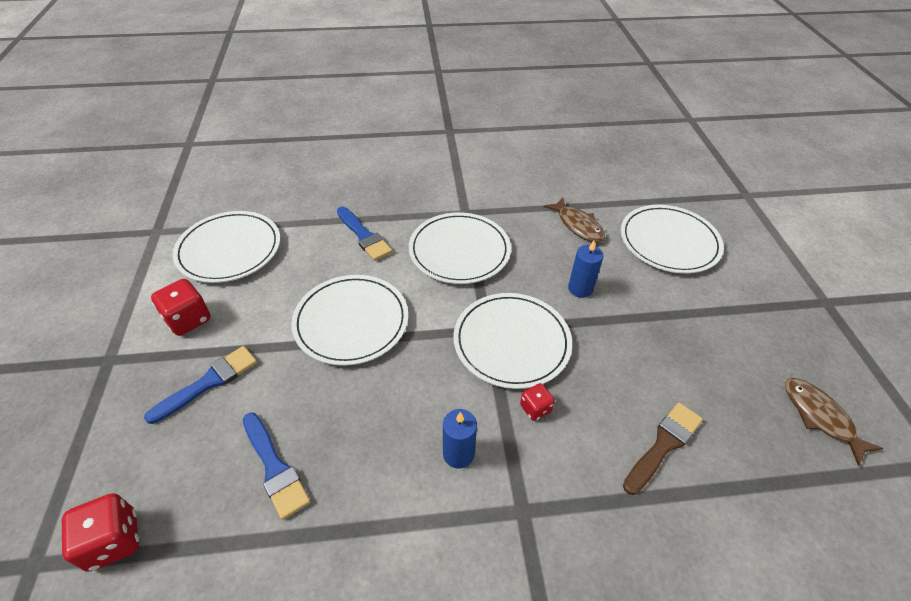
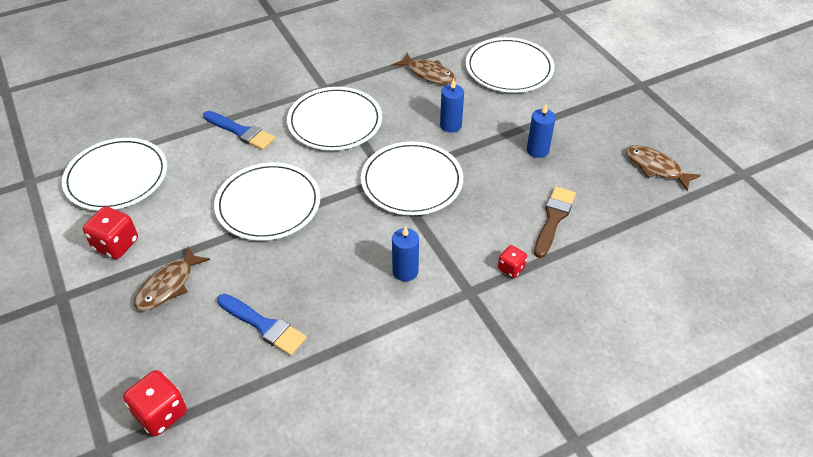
camera: 20 degrees left, 0 degrees up
blue brush [144,346,257,424] -> brown fish [134,246,210,311]
red dice [520,383,555,421] -> red dice moved to [498,245,527,278]
none -> blue candle [527,104,556,158]

